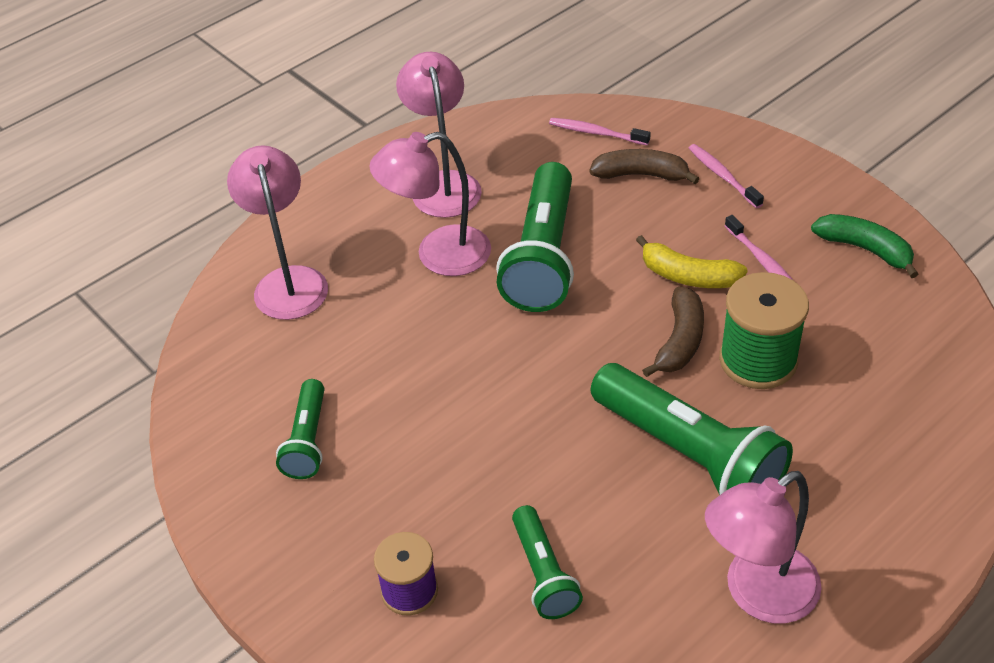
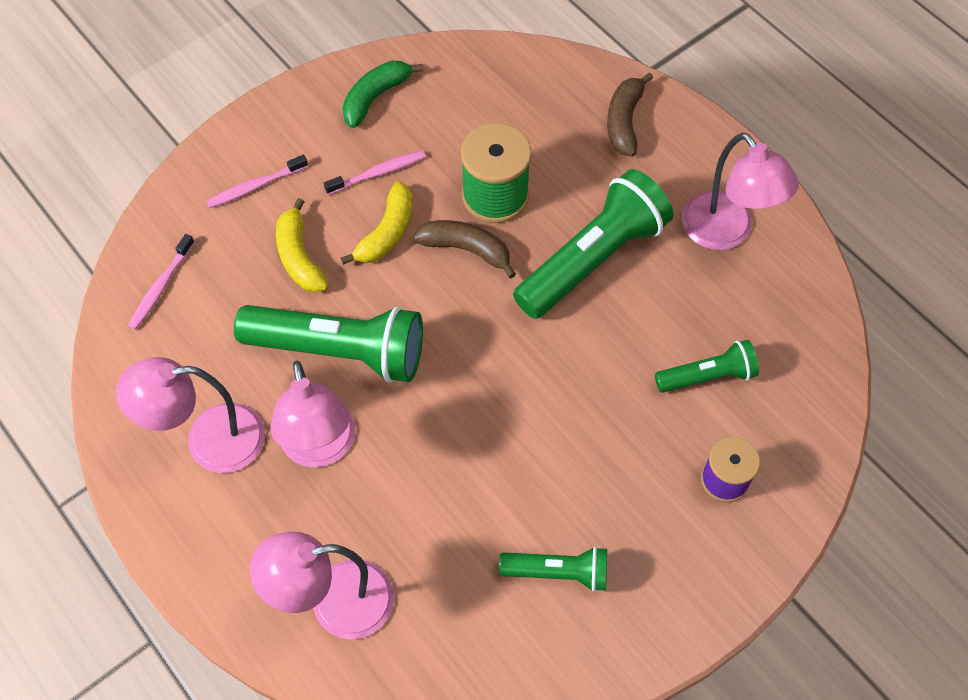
camera: 90 degrees left, 15 degrees up
brown banana [589,149,700,184] -> brown banana moved to [607,72,653,157]
none -> yellow banana [276,198,329,293]

